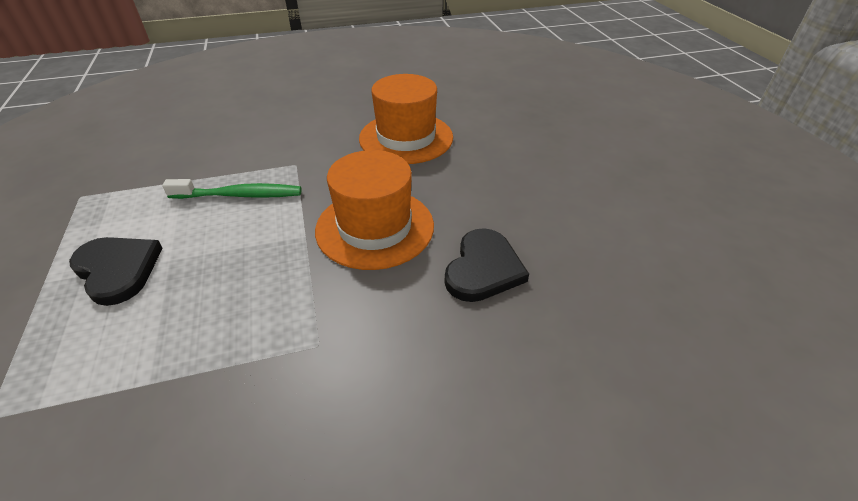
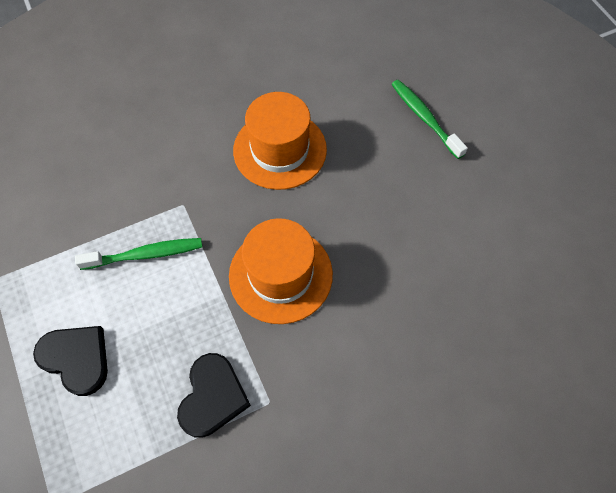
camera: 10 degrees left, 20 degrees up
black heart [444,228,529,302] -> black heart moved to [177,353,251,438]
none -> green toothbrush [391,80,468,159]

